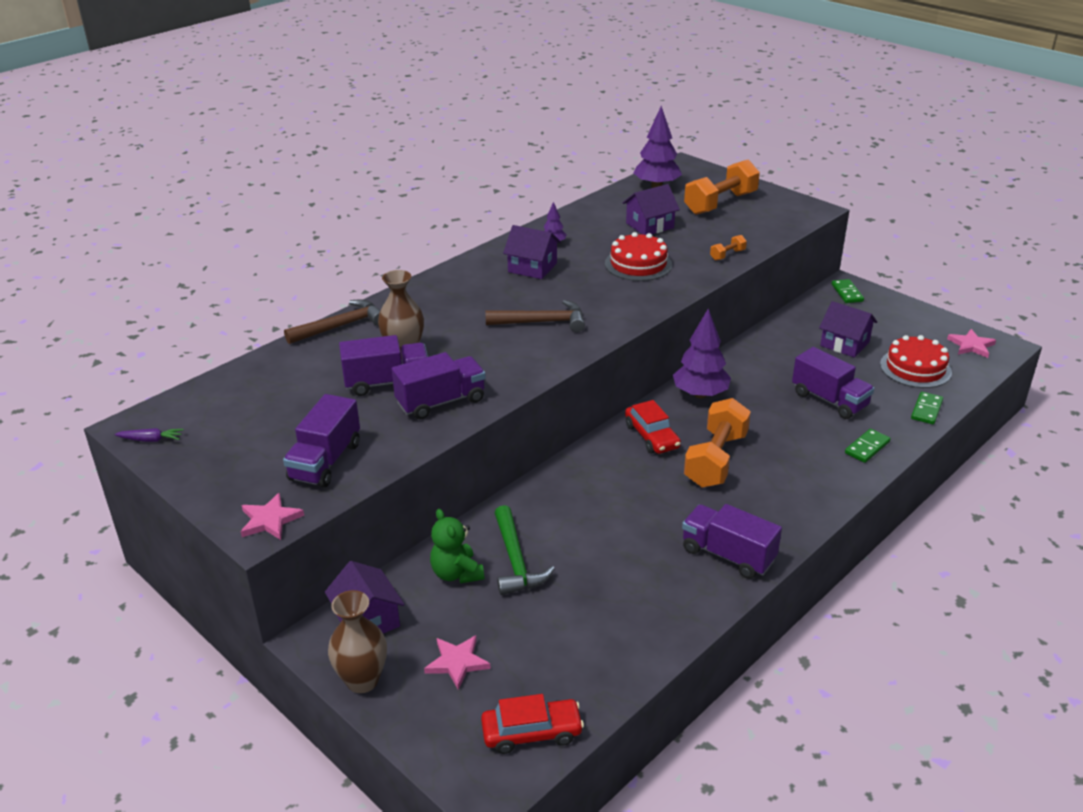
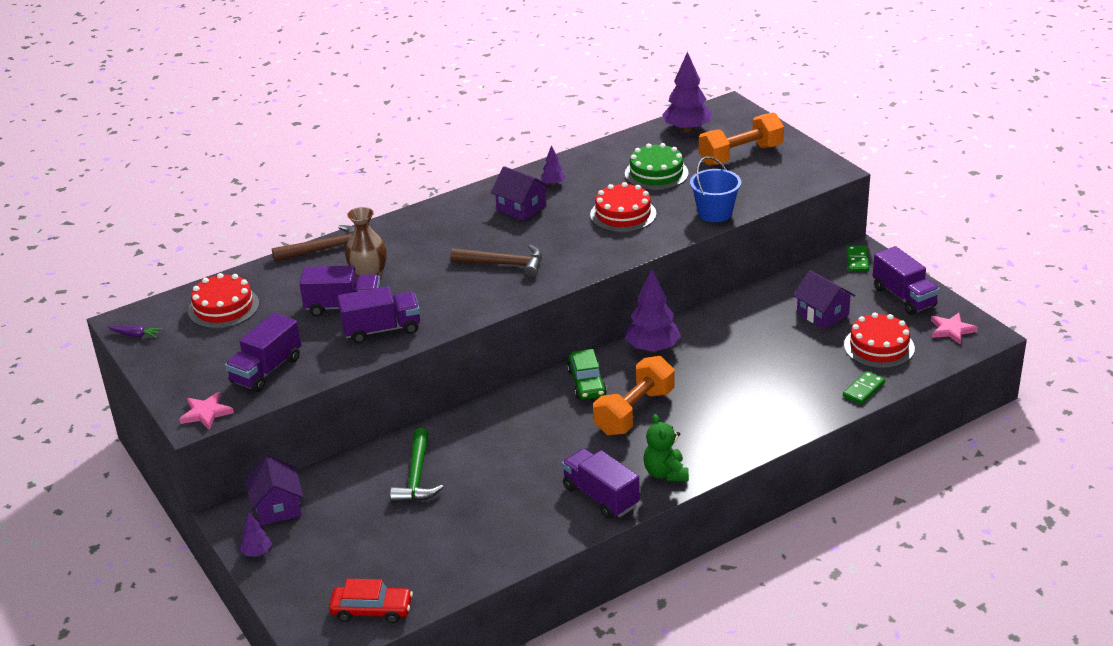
camera: 15 degrees right, 0 degrees up
brown vase [328,590,387,693] -> purple tree [240,512,272,557]
pink star [424,635,491,690] -> none
green teddy bear [430,509,484,584] -> green teddy bear moved to [643,414,689,482]
purple house [623,184,680,235] -> green cake [625,143,689,190]
red car [625,400,681,454] -> green car [567,349,607,400]
orange dumbbell [710,235,747,261] -> blue bucket [690,156,741,222]
purple truck [792,347,874,419] -> purple truck moved to [873,246,940,315]
green domino [845,429,890,463] -> none
none -> red cake [188,273,259,329]

